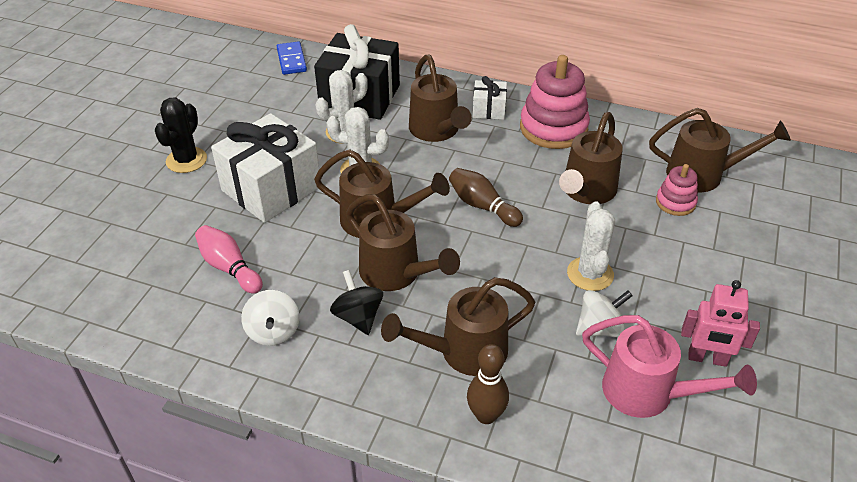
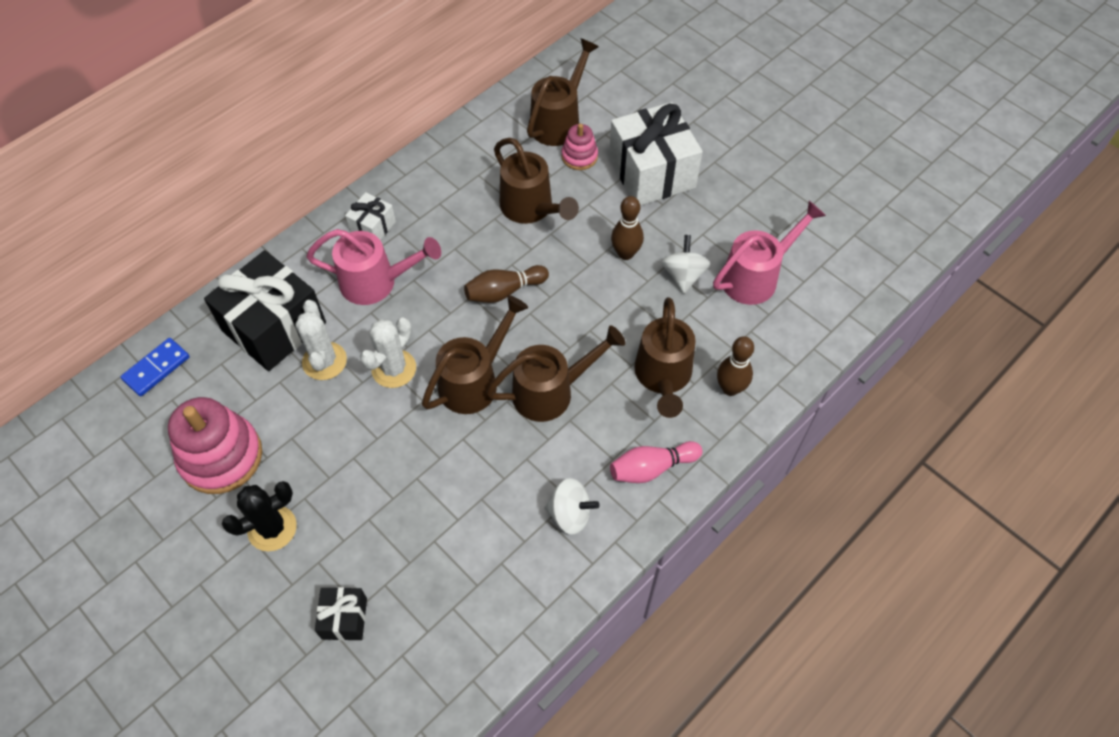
camera: 65 degrees left, 15 degrees up
black cactus [155,98,207,173] -> black cactus turned 75 degrees counterclockwise [222,481,297,551]
pink bowling pin [195,225,263,294] -> pink bowling pin moved to [610,441,703,483]
white gift [211,113,319,223] -> white gift moved to [609,102,703,206]
blue domino [277,41,307,75] -> blue domino turned 60 degrees counterclockwise [120,338,190,397]
black spinning top [330,270,383,335] -> none
brown watering can [409,55,472,142] -> pink watering can [306,229,441,305]
pink stacking toy [520,55,590,149] -> pink stacking toy moved to [168,397,262,494]
white cactus [567,201,615,291] -> brown bowling pin [611,196,644,260]
pink robot [681,280,760,367] -> none
none -> black gift [315,587,367,641]

